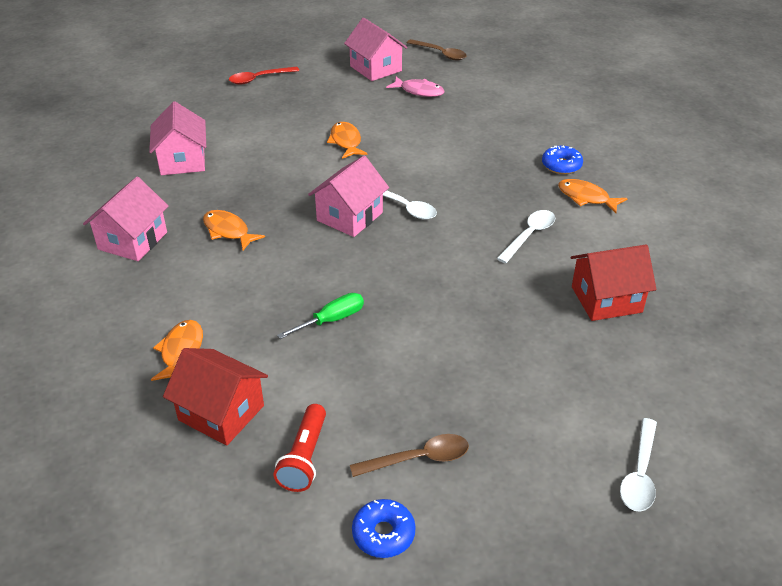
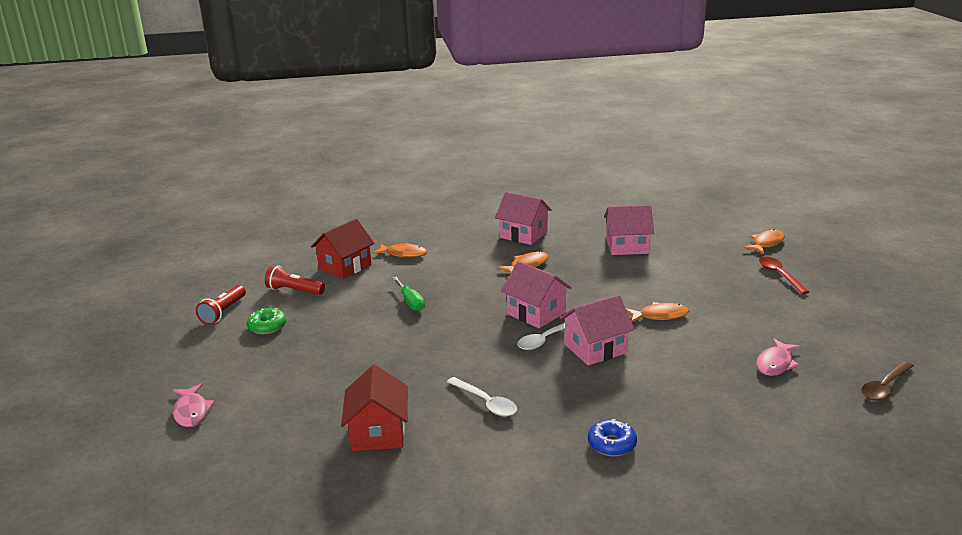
camera: 100 degrees right, 15 degrees down
pink house [344,18,407,81] -> pink house moved to [560,295,634,366]
brown spoon [350,434,469,477] -> green donut [247,308,287,334]
blue donut [352,499,416,558] -> red flashlight [196,285,246,325]
orange fish [558,179,628,213] -> orange fish moved to [743,229,785,254]
white spoon [620,418,657,512] -> pink fish [173,383,215,427]

